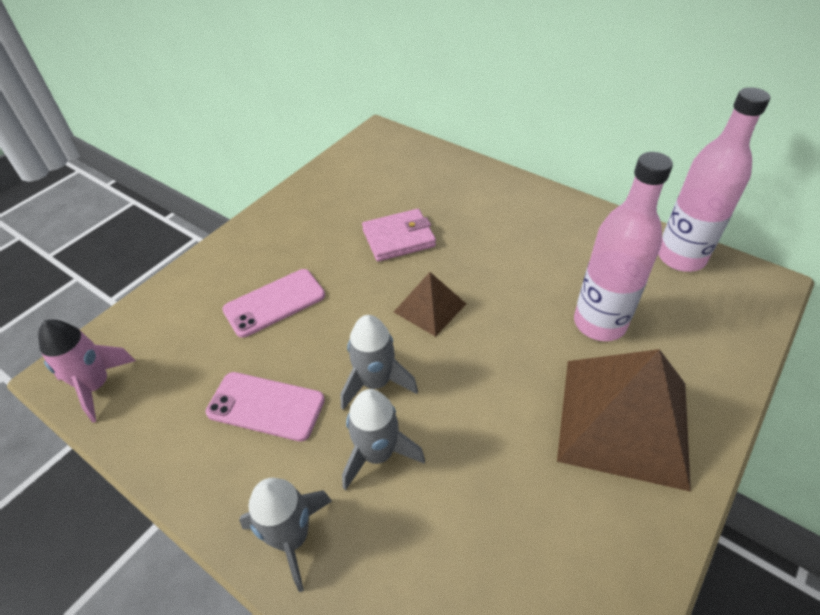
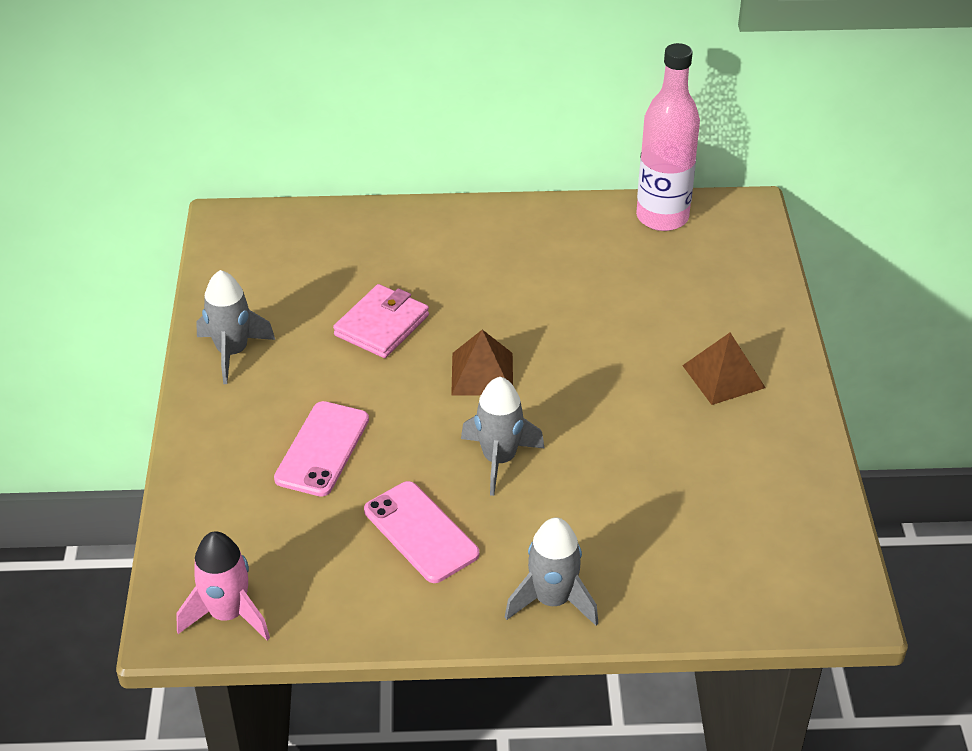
camera: 40 degrees left, 5 degrees down
pink phone [206,372,325,441] -> pink phone turned 75 degrees clockwise [364,481,479,583]
grey rocket [342,389,425,490] -> grey rocket moved to [196,270,275,384]
brown pyramid [557,349,691,492] -> brown pyramid [682,333,766,405], size x0.51
pink bottle [574,152,673,341] -> none

